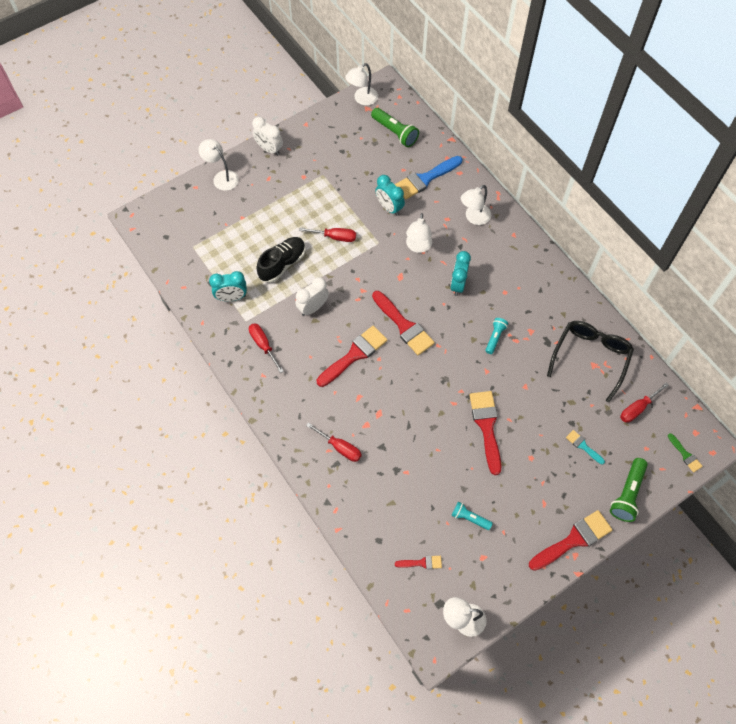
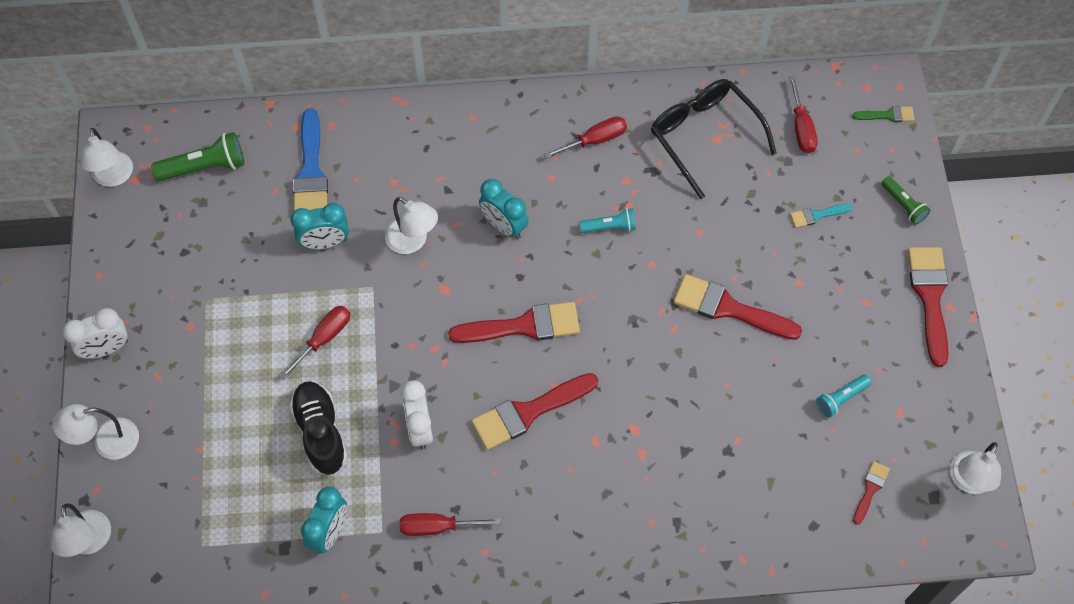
camera: 60 degrees left, 0 degrees up
red screwdriver [306,422,362,462] -> red screwdriver moved to [544,116,627,159]
red brush [317,326,387,387] -> red brush turned 105 degrees counterclockwise [471,373,598,450]
white lamp [461,185,491,225] -> white lamp moved to [50,503,111,557]
turquoise flashlight [485,318,508,354] -> turquoise flashlight turned 120 degrees clockwise [579,208,636,233]
green flashlight [610,458,648,522] -> green flashlight [881,176,930,225], size x0.62

